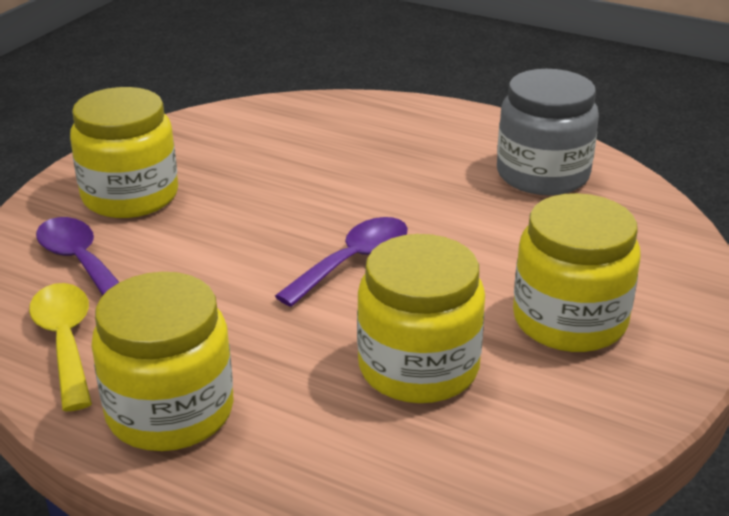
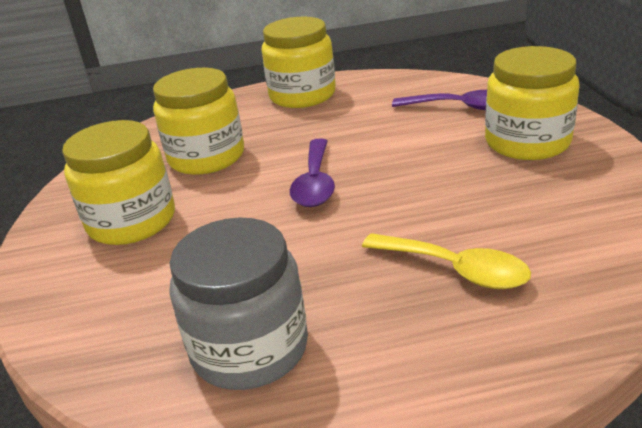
camera: 145 degrees right, 0 degrees up
yellow spoon [29,283,92,411] -> yellow spoon moved to [362,233,531,289]

